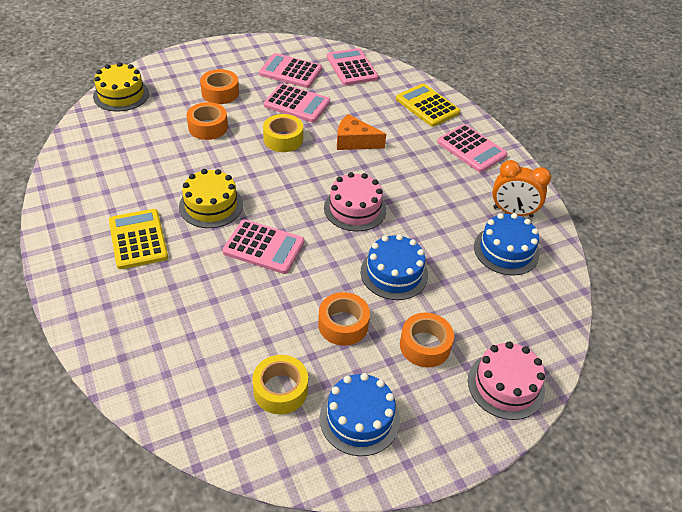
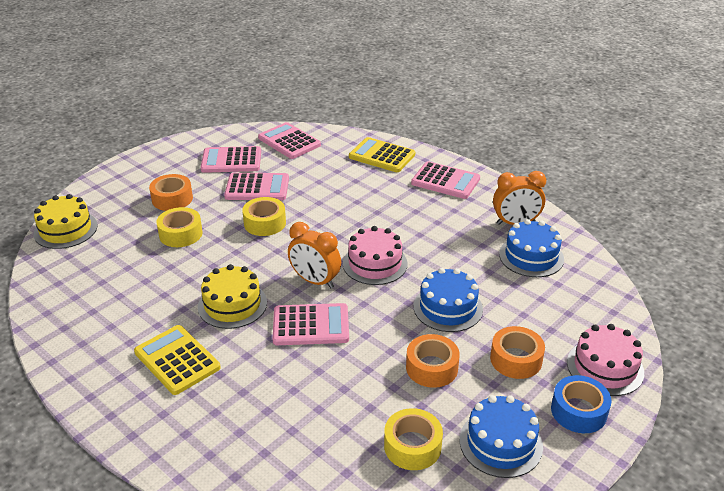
camera: 20 degrees left, 10 degrees down
orange tape [187,102,228,140] -> yellow tape [156,207,203,247]
orange cheese [337,114,386,150] -> none
none -> orange clock [288,222,341,288]
none -> blue tape [551,375,612,433]

